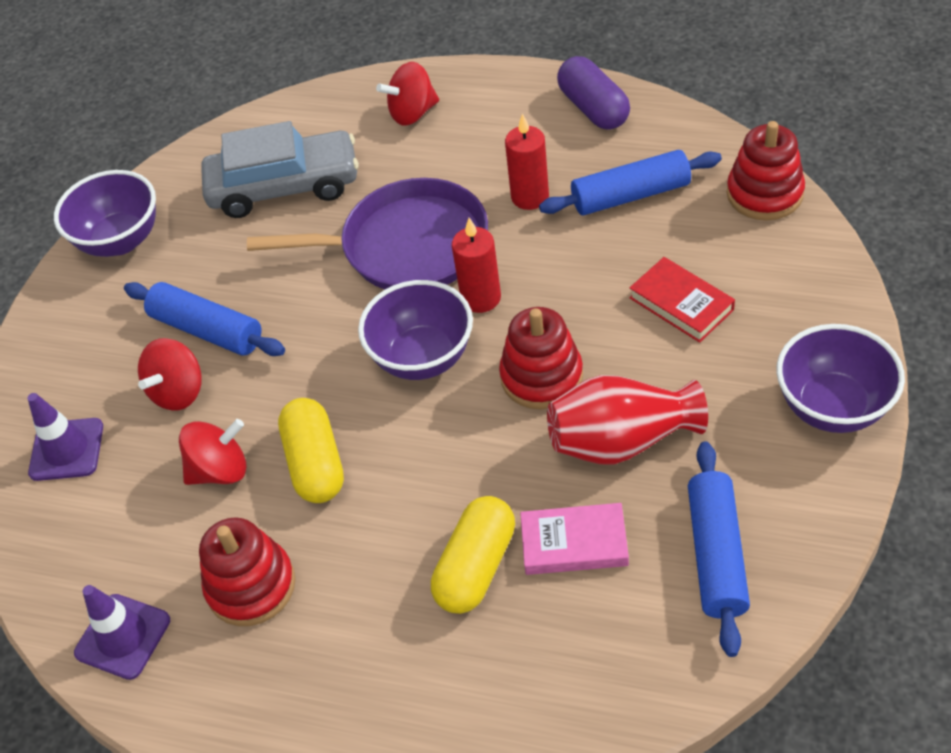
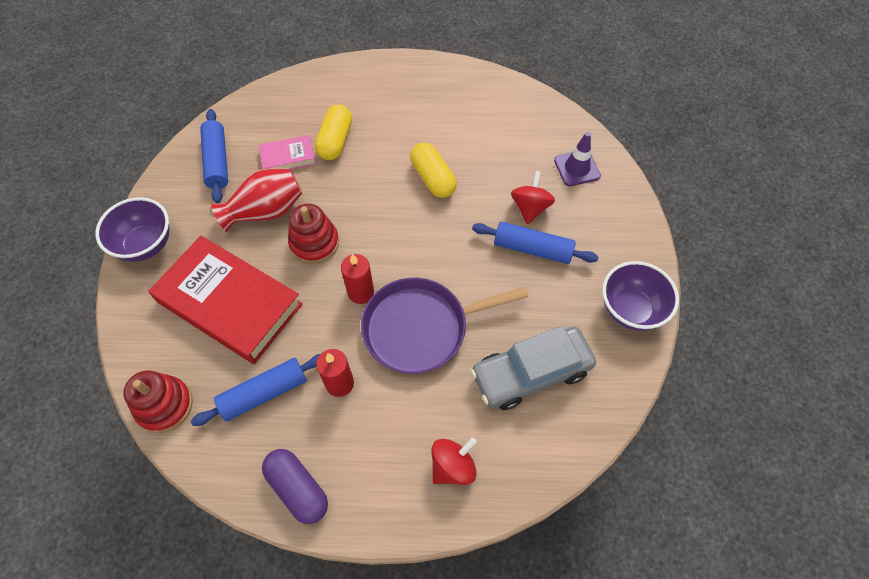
camera: 160 degrees right, 10 degrees up
purple traffic cone [74,585,170,680] -> none
red spinning top [179,419,247,485] -> none
red stacking toy [199,517,296,626] -> none
purple bowl [358,280,473,380] -> none
red book [630,257,735,343] -> red book [148,236,303,364], size x2.17

